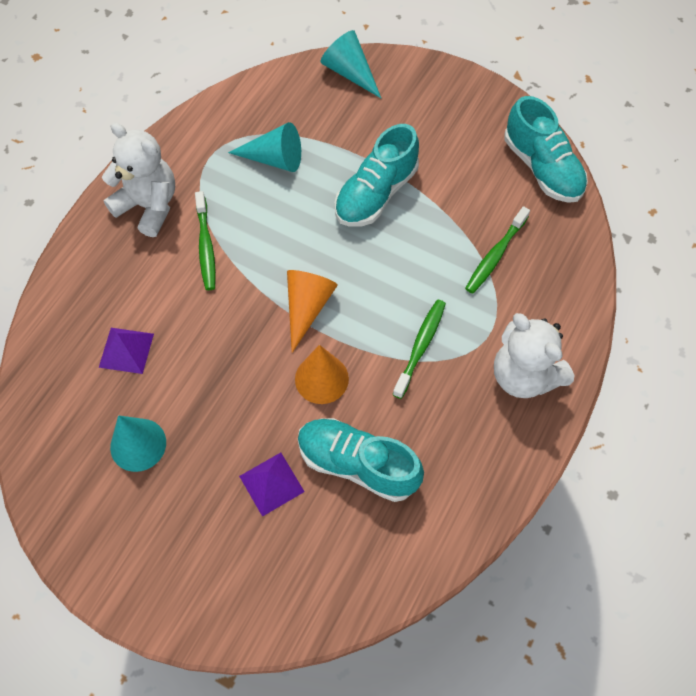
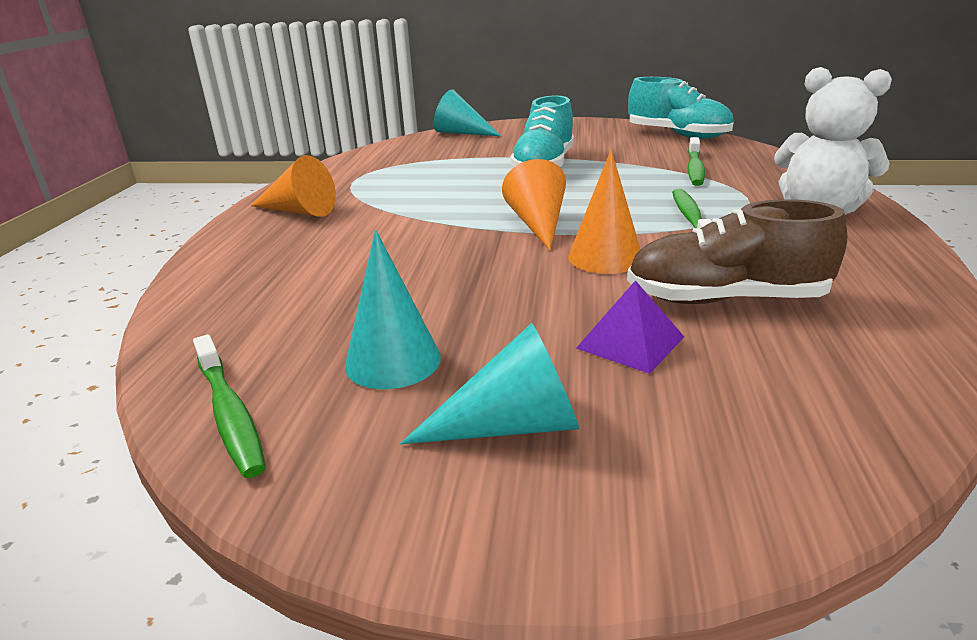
camera: 20 degrees left, 35 degrees down
purple pyramid [99,328,154,374] -> none
white teddy bear [102,122,175,237] -> orange cone [251,155,336,217]
green toothbrush [195,191,216,290] -> green toothbrush moved to [193,335,266,478]
turquoise cone [228,122,301,172] -> turquoise cone moved to [400,323,579,444]
turquoise shoe [298,418,424,502] -> brown shoe [627,199,847,304]

